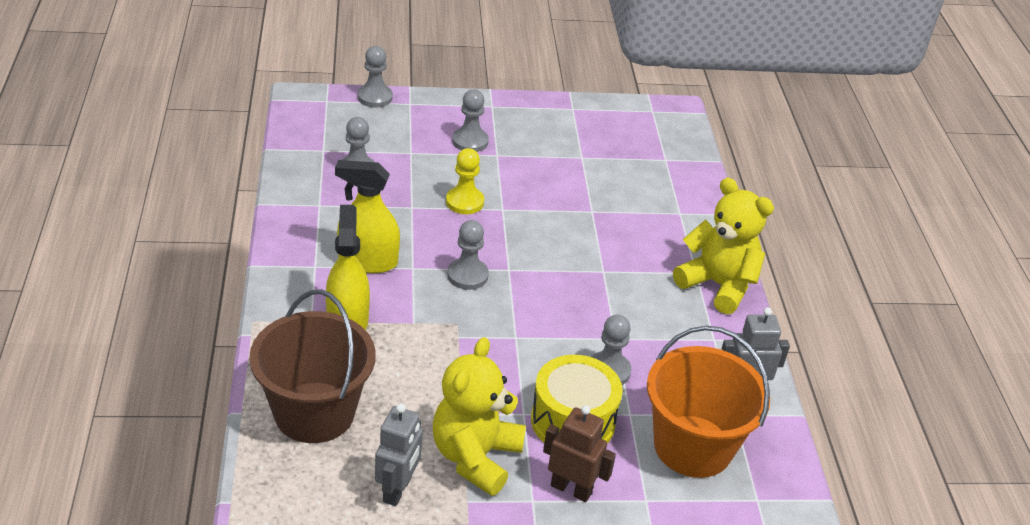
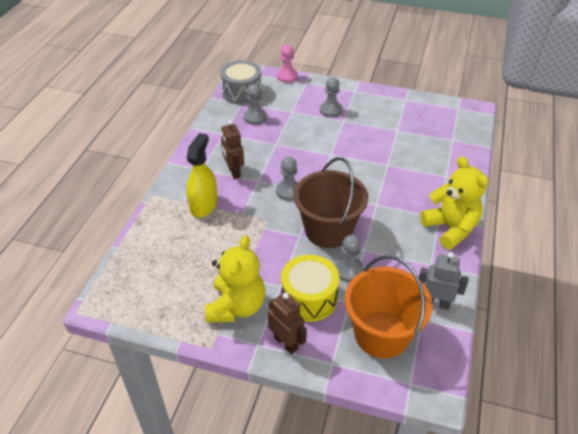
camera: 25 degrees right, 5 degrees up
brown bucket [249,290,376,443] -> brown bucket moved to [294,157,368,248]
yellow spray bottle [335,160,400,273] -> brown robot [221,120,244,179]
grey pawn [358,46,393,108] -> pink pawn [277,45,298,83]
grey robot [375,404,423,506] -> none
yellow teddy bear [433,337,526,496] -> yellow teddy bear turned 150 degrees clockwise [205,235,265,322]
yellow pawn [446,148,484,214] -> none
none -> grey drum [220,60,262,104]

